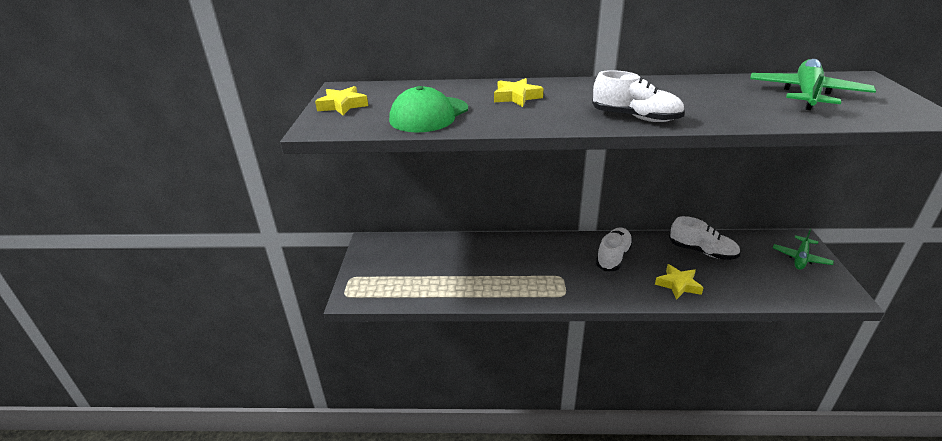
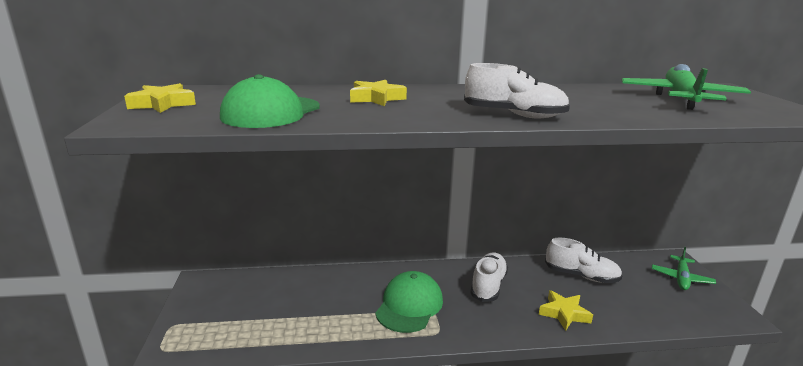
camera: 10 degrees left, 10 degrees down
none -> green cap [375,271,443,333]

